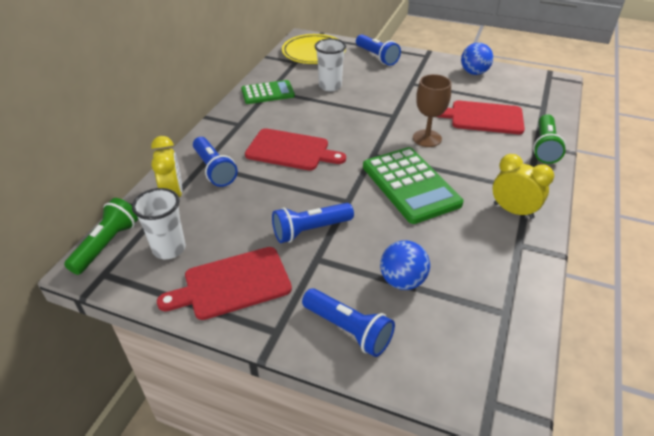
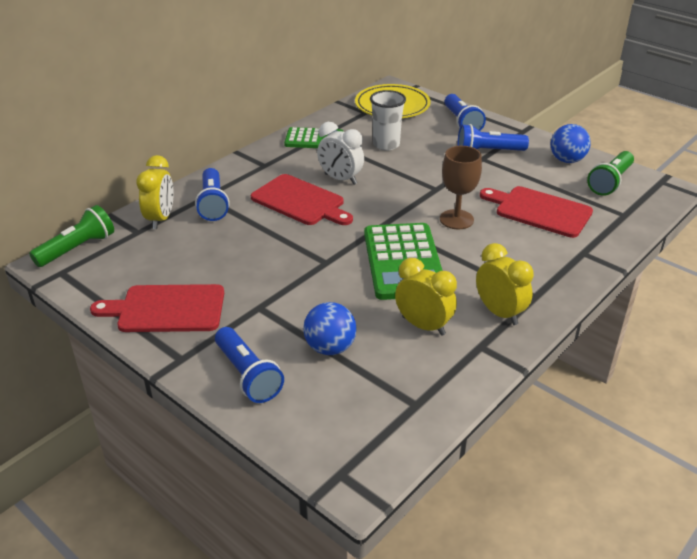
camera: 20 degrees right, 5 degrees down
white cup [132,188,186,259] -> none
blue flashlight [272,203,354,243] -> blue flashlight moved to [458,124,529,151]
green flashlight [533,114,566,164] -> green flashlight moved to [587,151,634,196]
none -> white clock [317,122,364,185]
none -> yellow clock [395,258,457,336]

